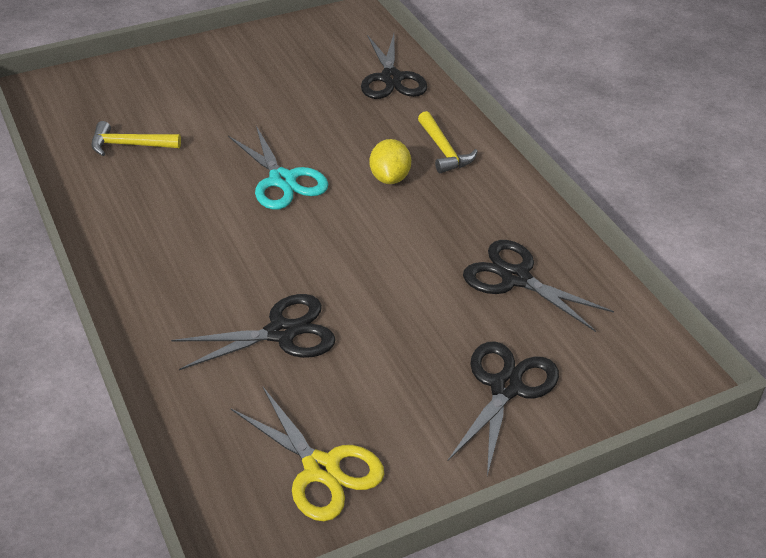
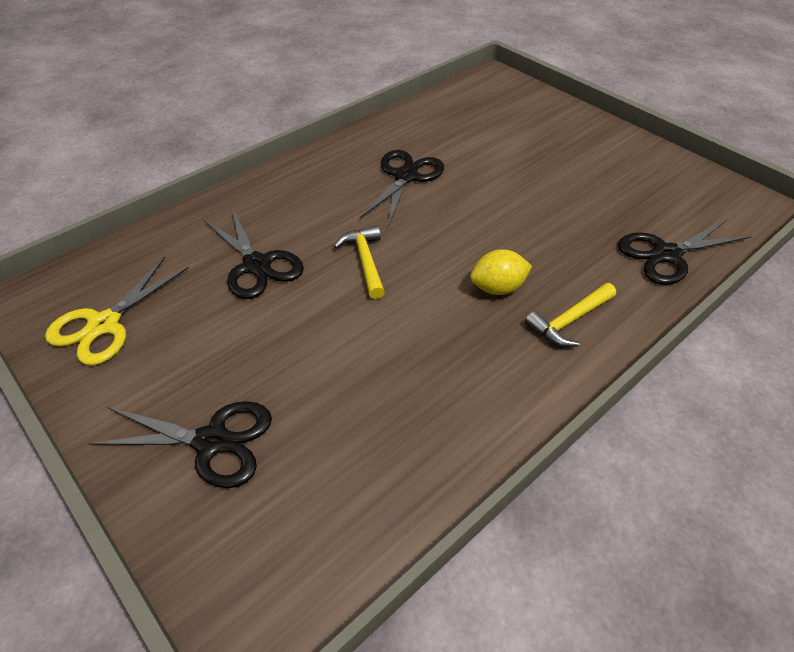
camera: 75 degrees right, 5 degrees up
yellow hammer [92,121,181,156] -> yellow hammer moved to [334,226,385,299]
turquoise scissors [228,126,329,210] -> none
black scissors [463,240,614,332] -> black scissors moved to [359,150,444,227]

